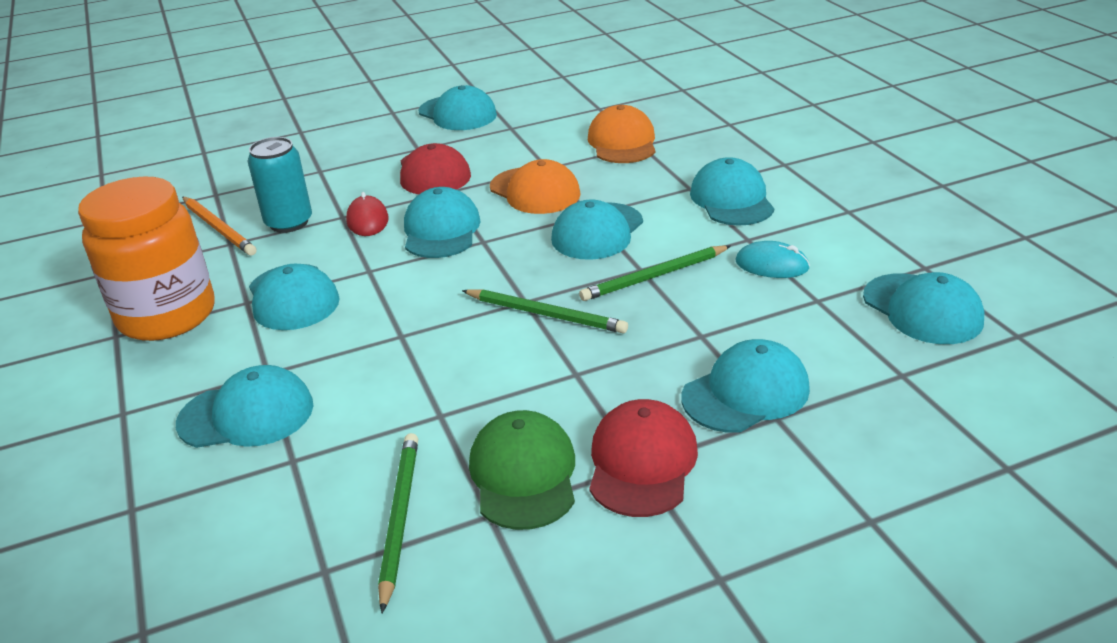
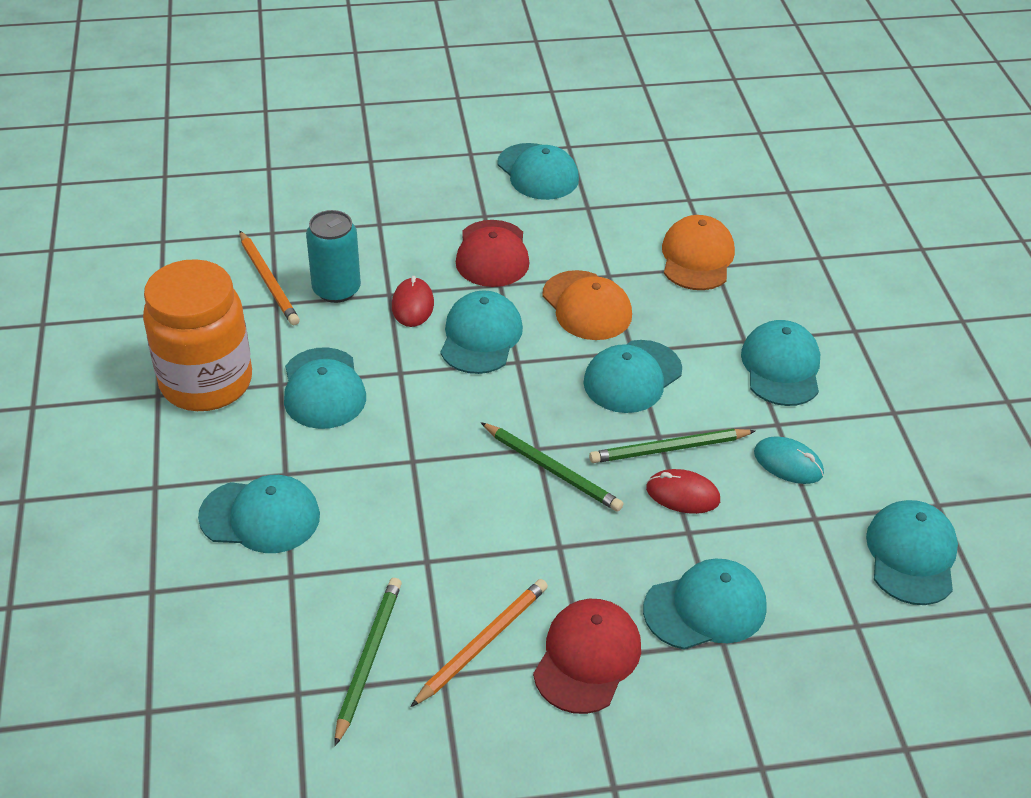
camera: 10 degrees right, 10 degrees up
green cap [469,410,575,530] -> orange pencil [411,579,548,707]
turquoise cap [863,272,984,344] -> turquoise cap turned 150 degrees counterclockwise [866,500,958,605]
none -> red mouse [646,469,720,514]

